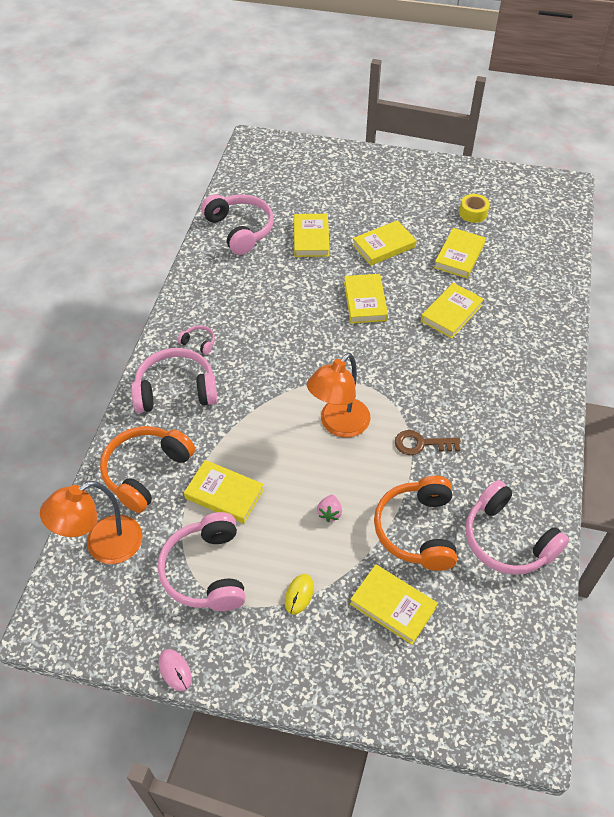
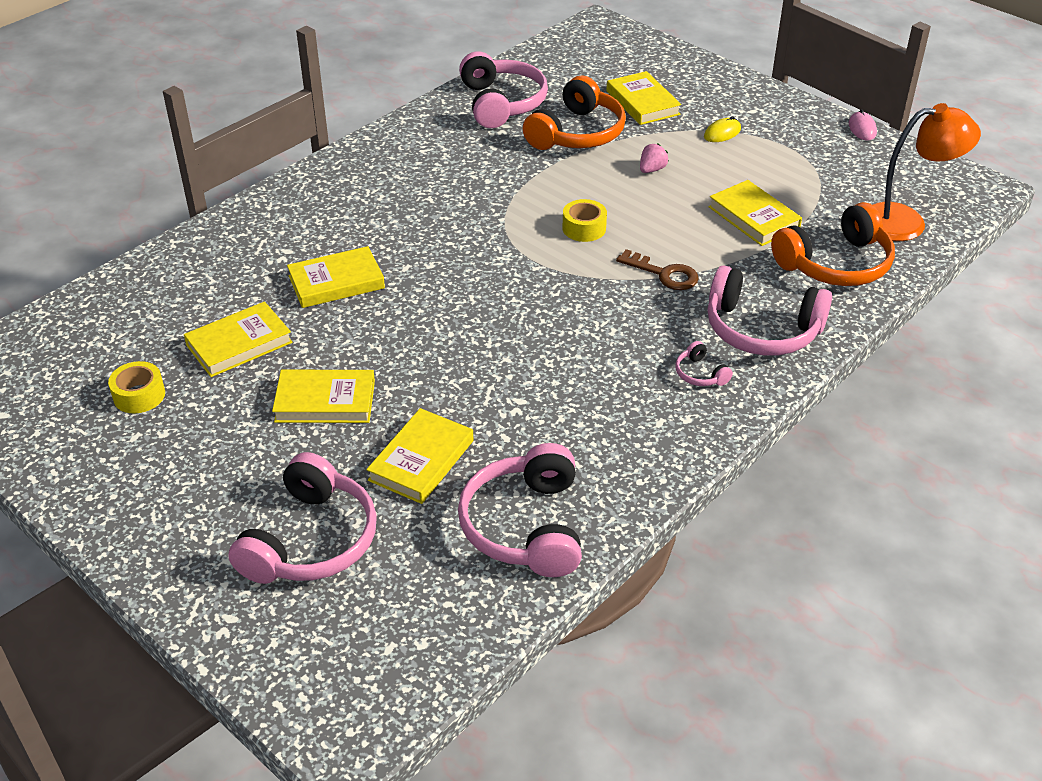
camera: 150 degrees left, 10 degrees down
pink headphones [158,512,246,611] -> pink headphones moved to [228,452,377,584]
orange lamp [307,353,371,438] -> yellow tape [562,199,607,242]
yellow book [344,274,388,323] -> none
brown key [395,430,461,455] -> brown key moved to [616,249,699,290]

